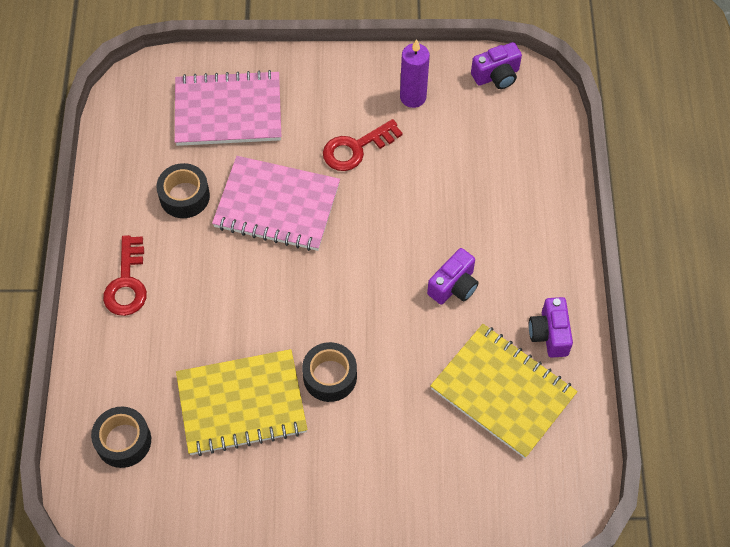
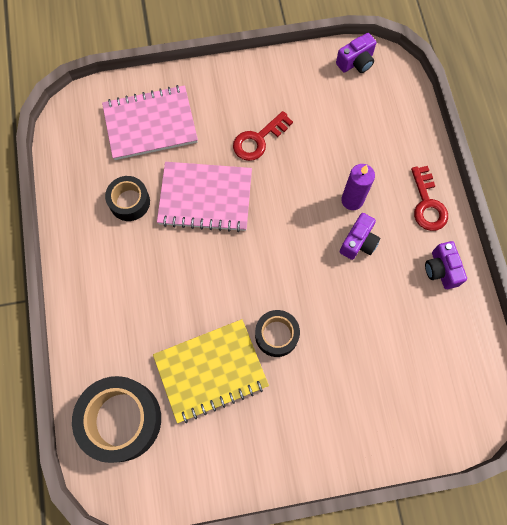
camera: 10 degrees left, 10 degrees up
black tape [91,407,151,468] -> black tape [72,376,161,463], size x1.75
red key [103,235,147,316] -> red key moved to [411,166,448,231]
purple candle [400,39,430,108] -> purple candle moved to [341,164,375,210]
yellow notebook [430,324,578,458] -> none

